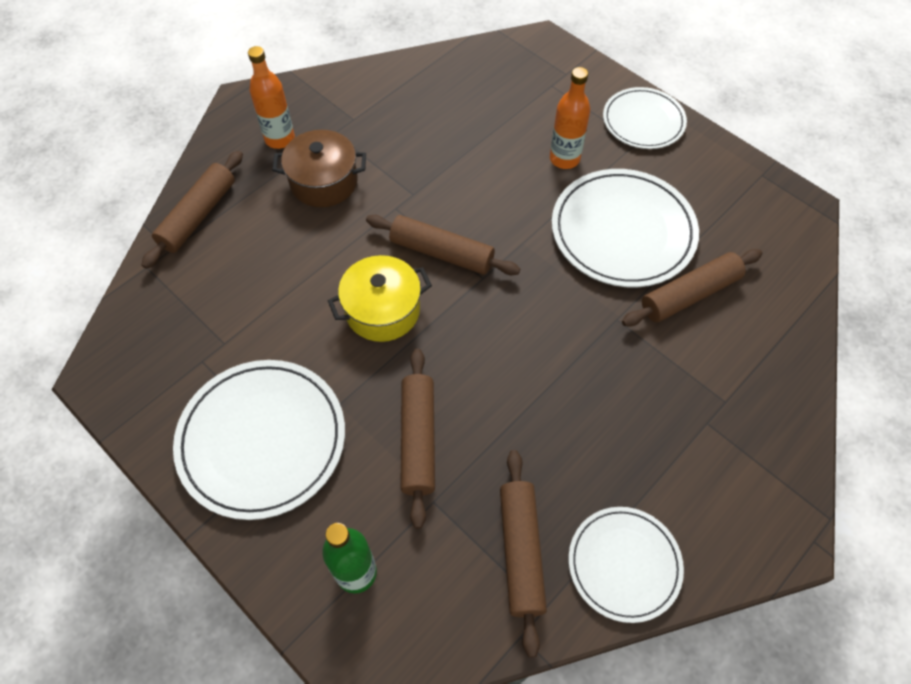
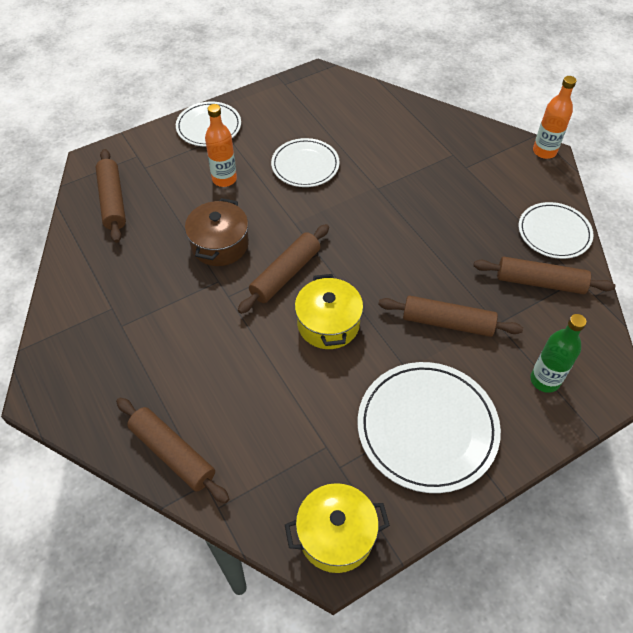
camera: 75 degrees left, 5 degrees down
orange bottle [248,46,295,149] -> orange bottle moved to [533,76,576,159]
brown pot [272,130,366,207] -> brown pot moved to [185,198,249,266]
white plate [552,169,699,287] -> white plate [271,138,340,187], size x0.62
brown rolling pin [622,249,762,326] -> brown rolling pin moved to [96,149,126,243]
none -> yellow pot [285,483,390,573]

